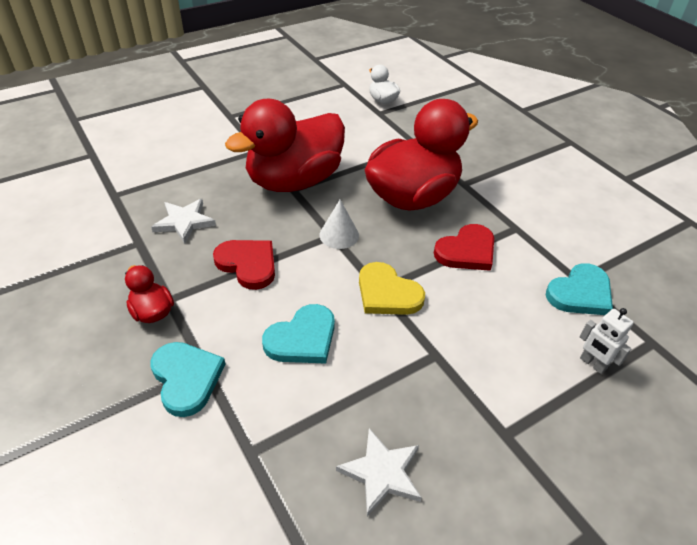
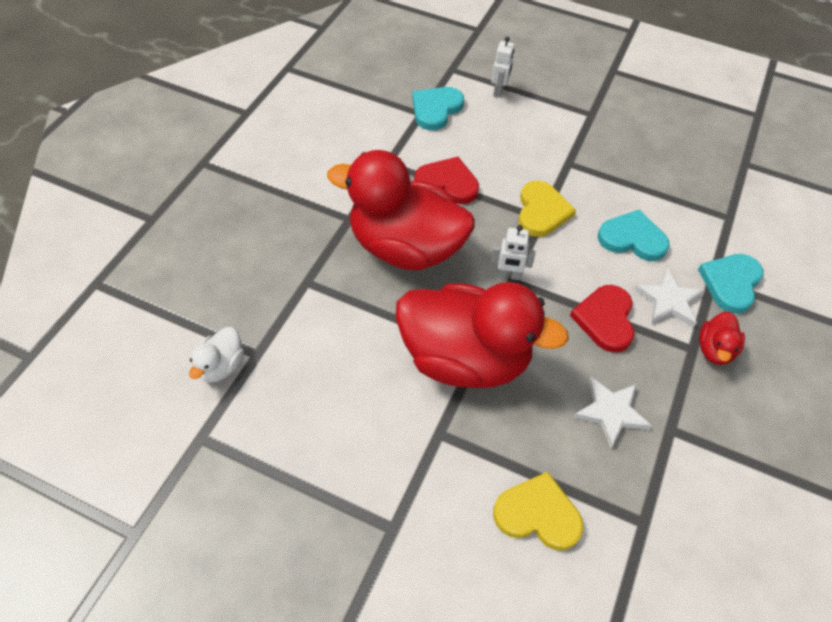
camera: 125 degrees left, 10 degrees up
white cone [320,200,359,249] -> white robot [491,225,536,280]
white star [336,428,422,516] -> white star moved to [634,268,704,327]
turquoise heart [546,263,613,315] -> turquoise heart turned 75 degrees counterclockwise [412,87,464,130]
none -> yellow heart [493,472,584,550]

